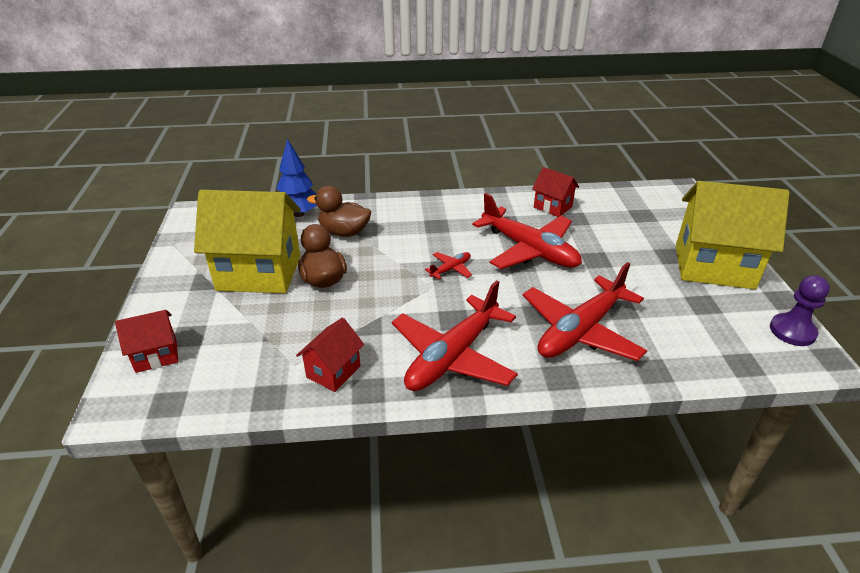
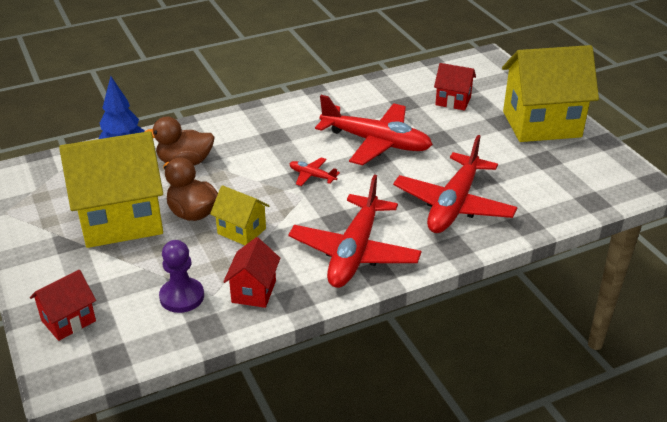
camera: 20 degrees left, 0 degrees up
red plane [425,252,472,279] -> red plane turned 90 degrees counterclockwise [290,157,340,186]
red house [532,167,579,217] -> red house moved to [434,63,476,111]
purple pawn [770,275,830,346] -> purple pawn moved to [159,240,204,313]
none -> yellow house [210,185,270,245]

